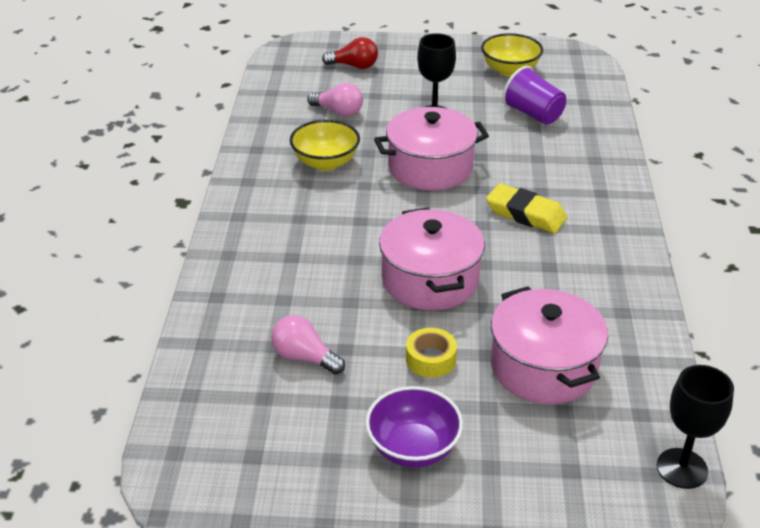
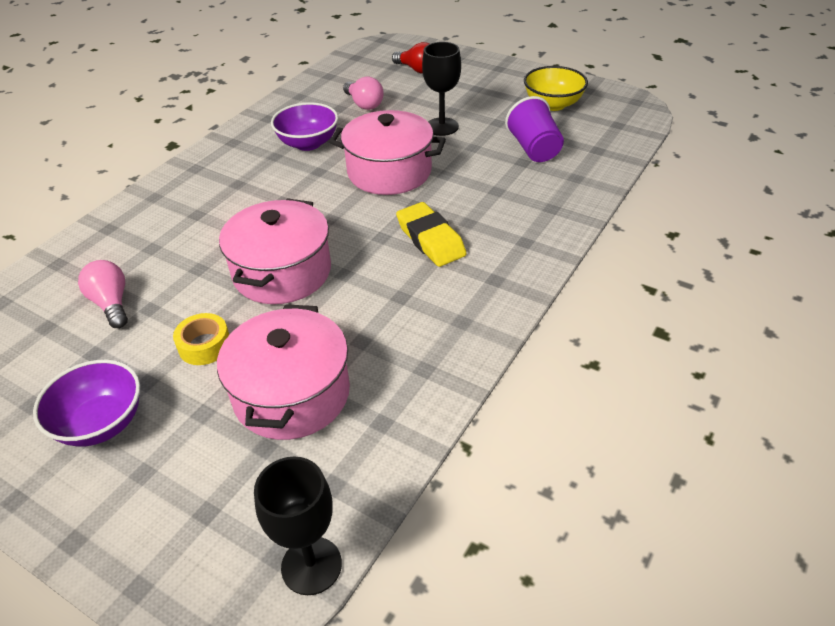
camera: 30 degrees right, 5 degrees up
yellow bowl [290,120,360,171] -> purple bowl [271,102,338,151]

